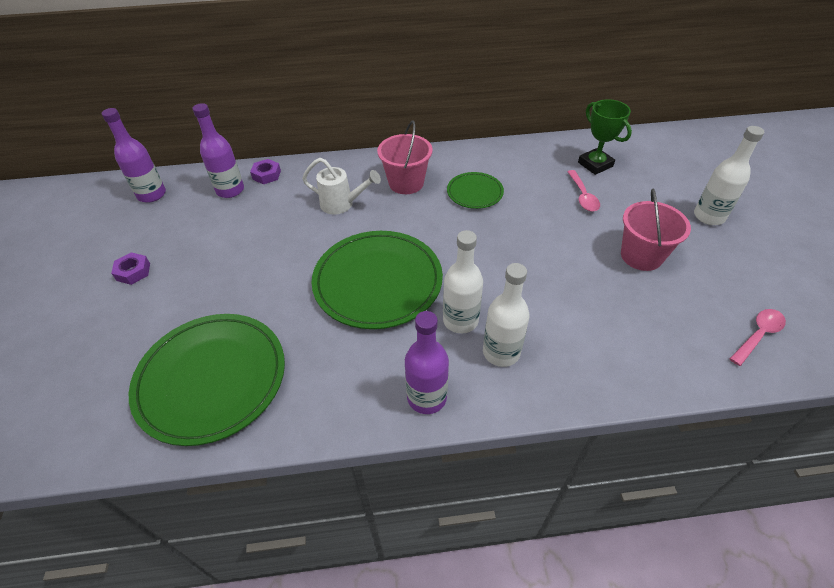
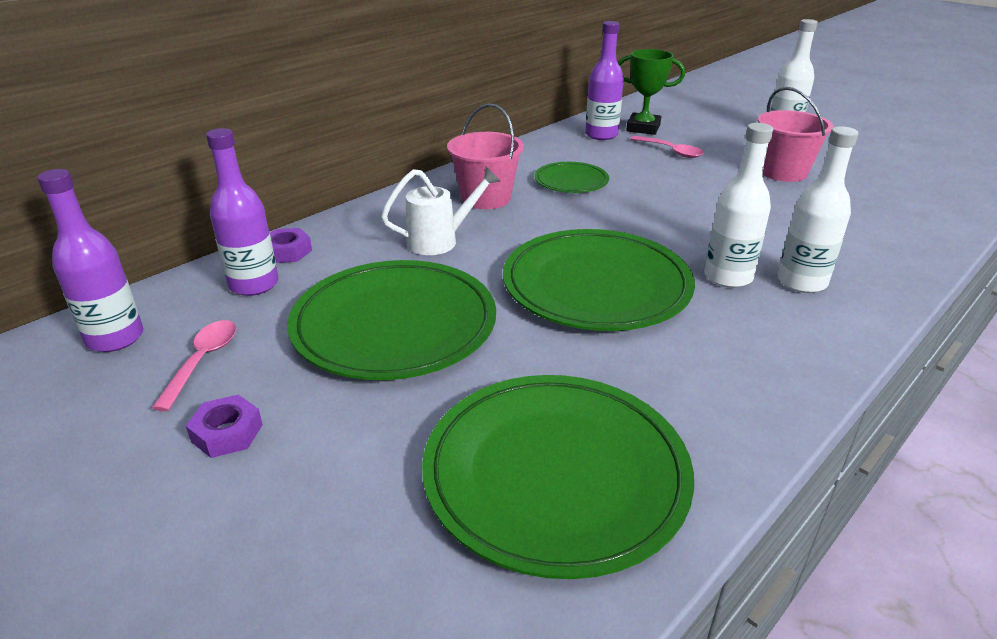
camera: 40 degrees left, 15 degrees down
purple bottle [405,311,449,414] -> purple bottle moved to [585,21,624,140]
pink spoon [730,309,786,366] -> pink spoon moved to [152,320,237,411]
none -> green plate [287,260,496,380]

